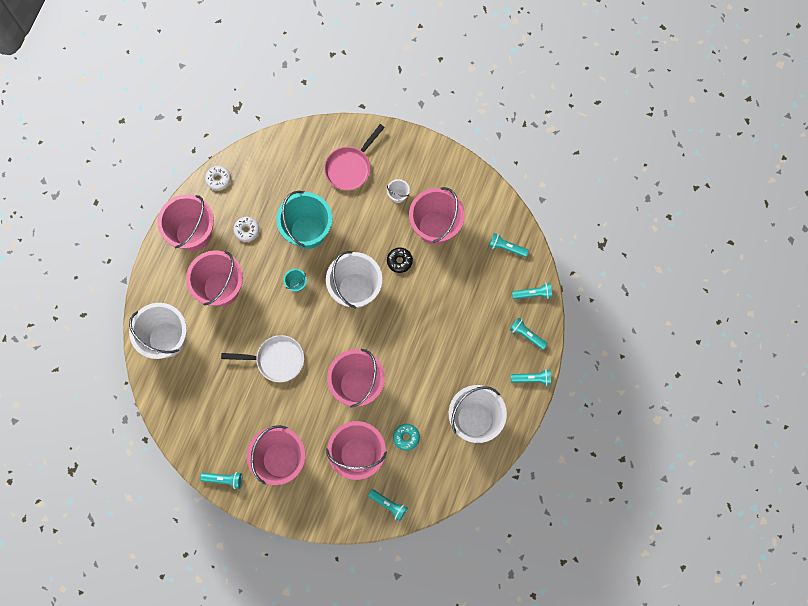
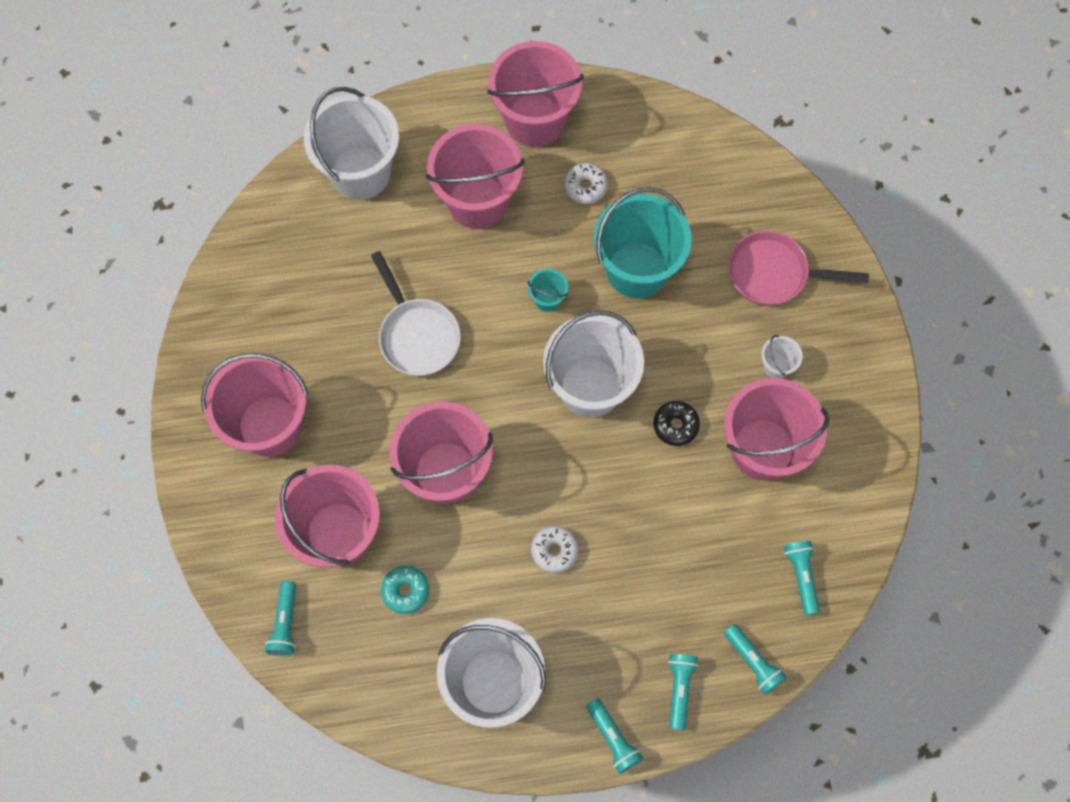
camera: 60 degrees right, 5 degrees down
turquoise flashlight [200,472,242,489] -> none
white donut [205,166,231,191] -> white donut moved to [531,526,579,573]

